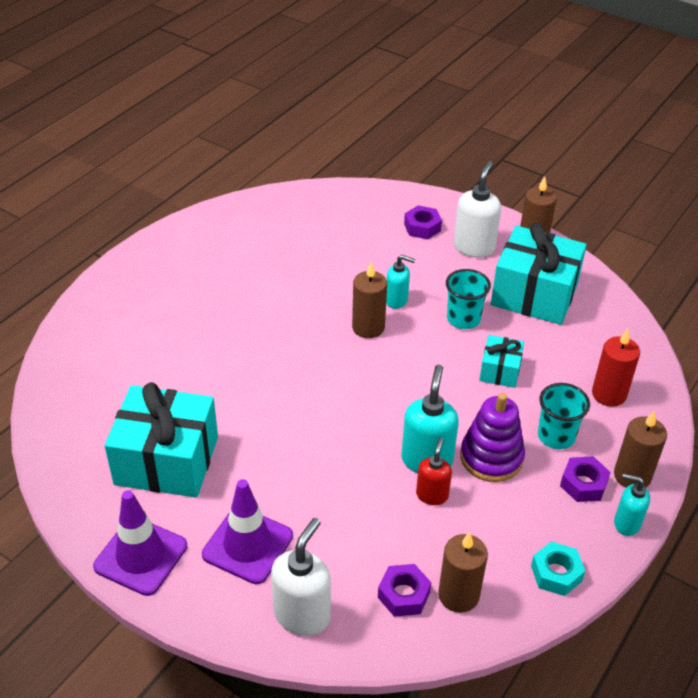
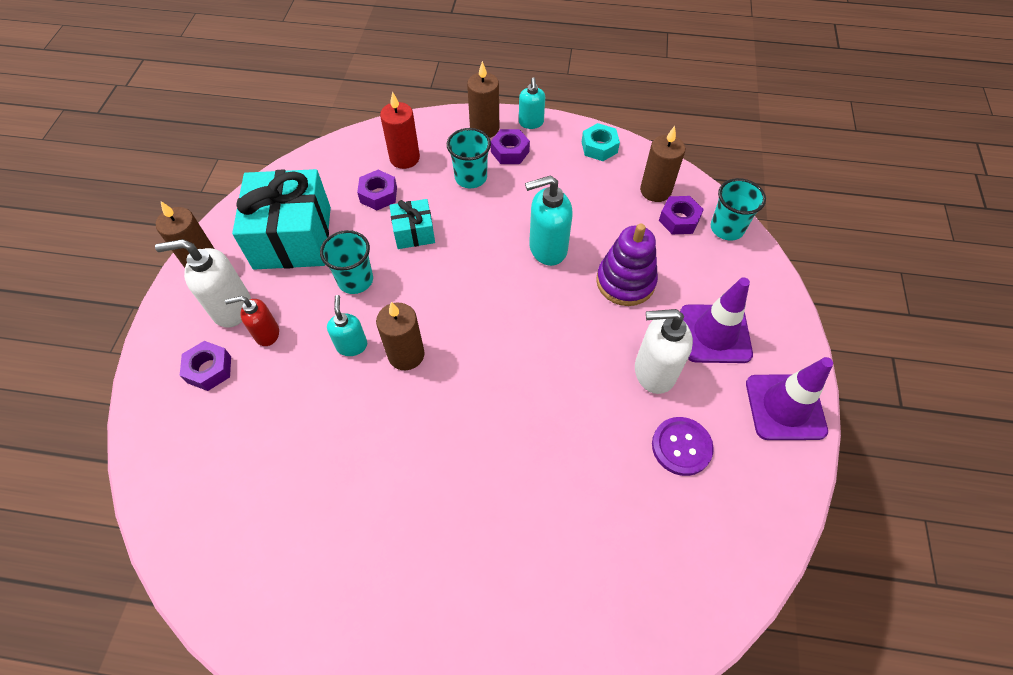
camera: 115 degrees left, 15 degrees up
turquoise gift [104,382,218,498] -> purple button [652,417,714,476]
white soap dispenser [271,518,331,636] -> white soap dispenser moved to [635,309,693,394]
red soap dispenser [416,437,452,505] -> red soap dispenser moved to [225,296,279,346]
purple stacking toy [460,393,525,482] -> purple stacking toy moved to [596,224,658,306]
none -> purple nut [357,170,397,210]
none -> turquoise cup [711,178,766,241]

